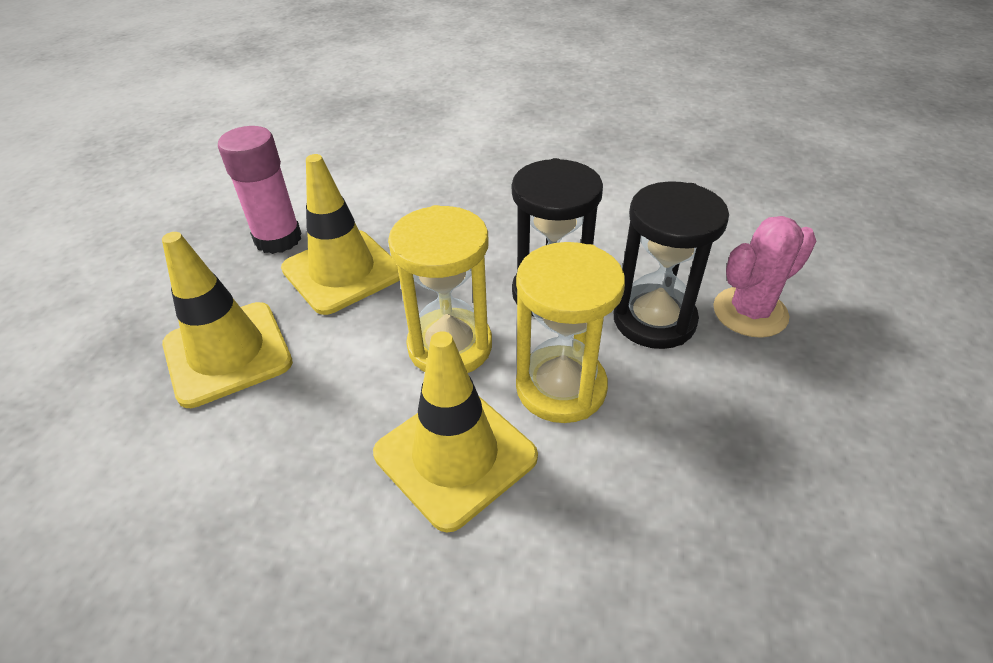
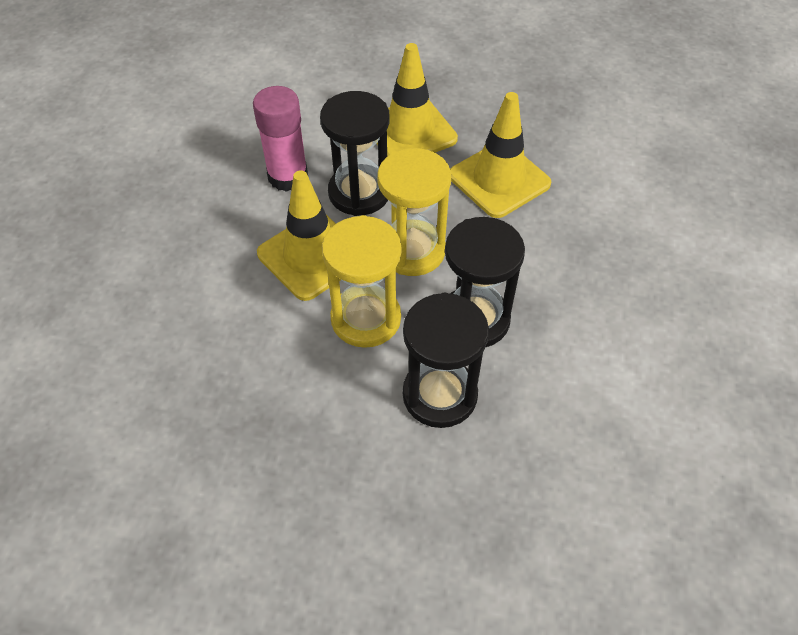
camera: 90 degrees right, 10 degrees up
pink glue stick [218,126,302,254] -> pink glue stick moved to [253,86,308,192]
pink cactus [713,216,816,338] -> none
none -> black hourglass [320,91,390,216]

